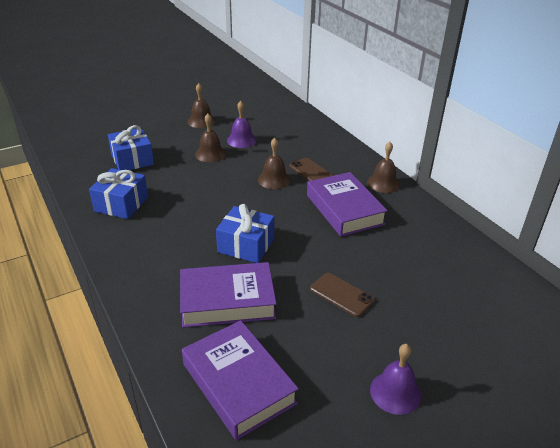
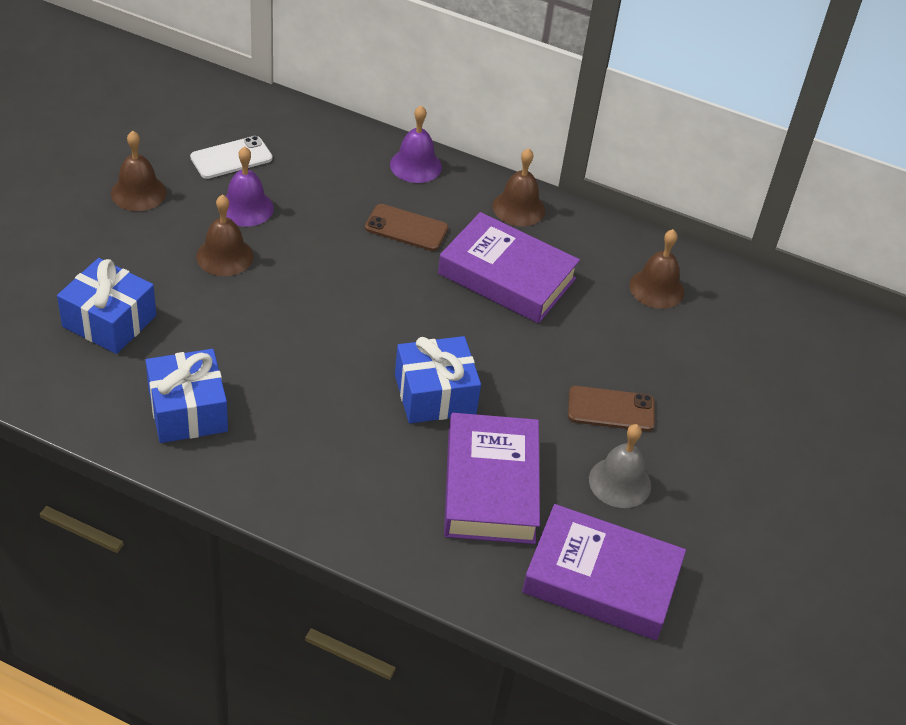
camera: 40 degrees left, 10 degrees up
purple book [180,262,277,328] -> purple book turned 45 degrees counterclockwise [444,413,540,544]
brown bell [258,138,291,189] -> brown bell moved to [629,229,685,309]
purple bell [370,344,421,415] -> purple bell moved to [390,105,442,183]
none -> white phone [190,136,272,179]
none -> grey bell [589,424,651,508]

